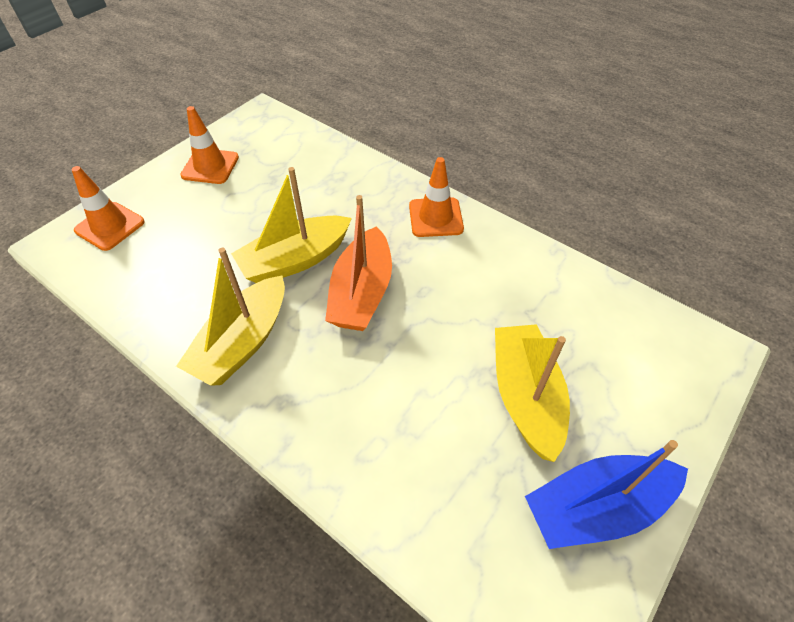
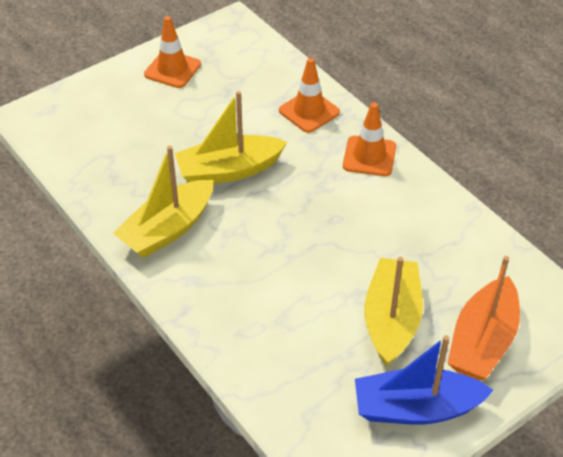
camera: 15 degrees right, 5 degrees down
orange traffic cone [71,166,145,251] -> orange traffic cone moved to [279,58,340,133]
orange boat [325,195,392,331] -> orange boat moved to [448,256,520,380]

